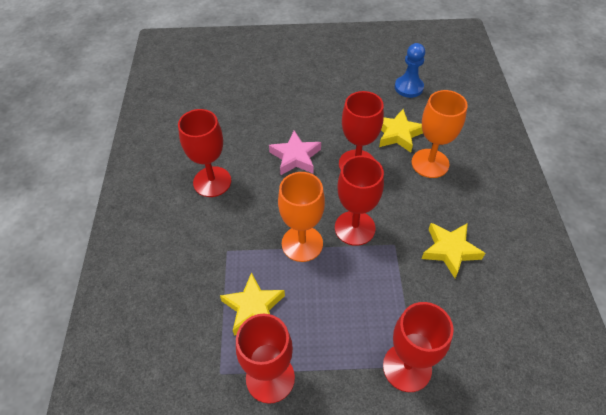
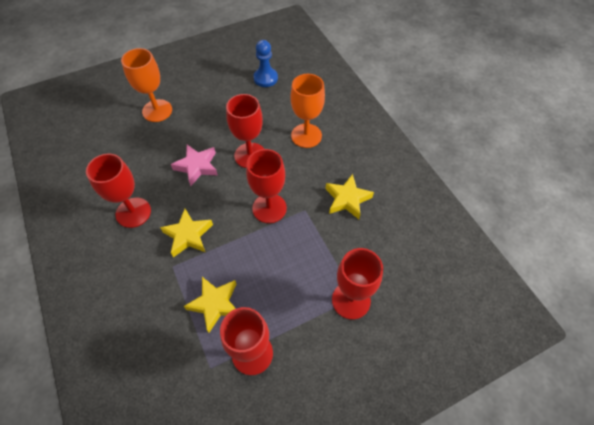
camera: 25 degrees left, 5 degrees up
orange goblet [278,172,325,262] -> orange goblet moved to [121,48,172,122]
yellow star [379,109,423,152] -> yellow star moved to [160,209,213,257]

